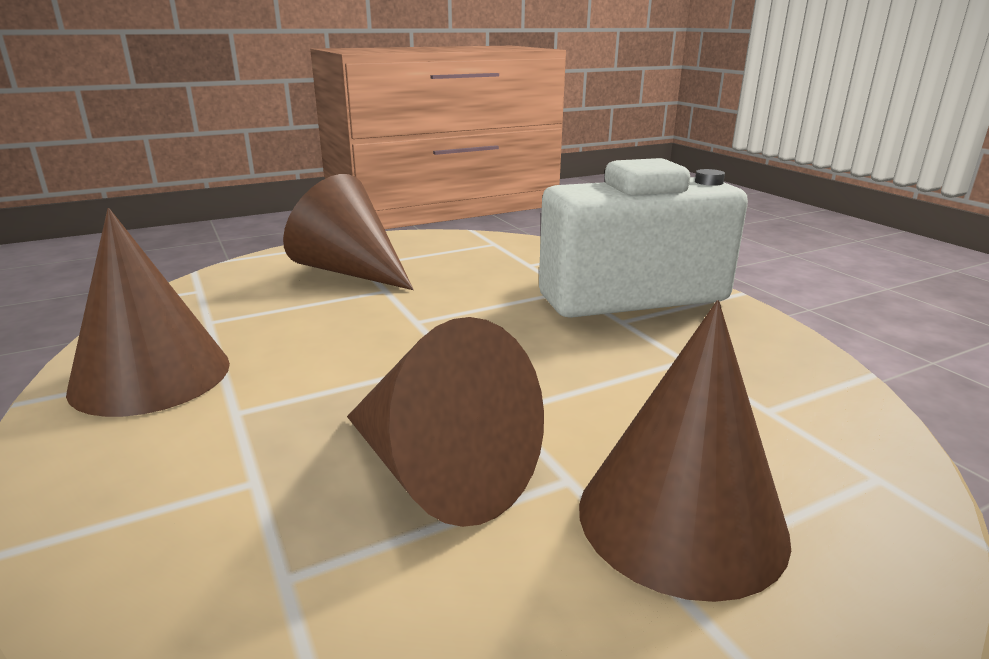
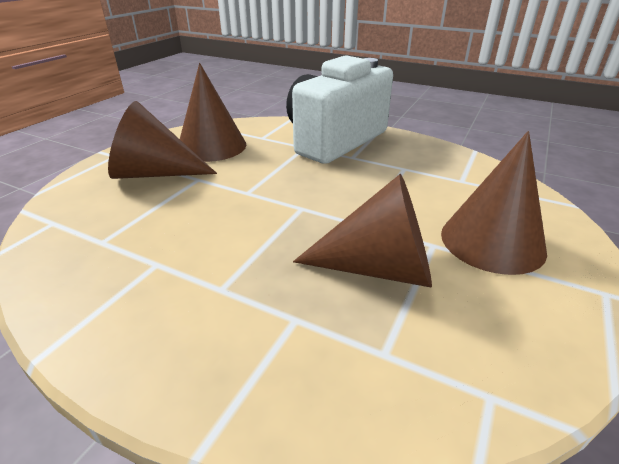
camera: 35 degrees left, 10 degrees up
brown cone [66,208,230,417] -> brown cone moved to [180,63,246,162]

